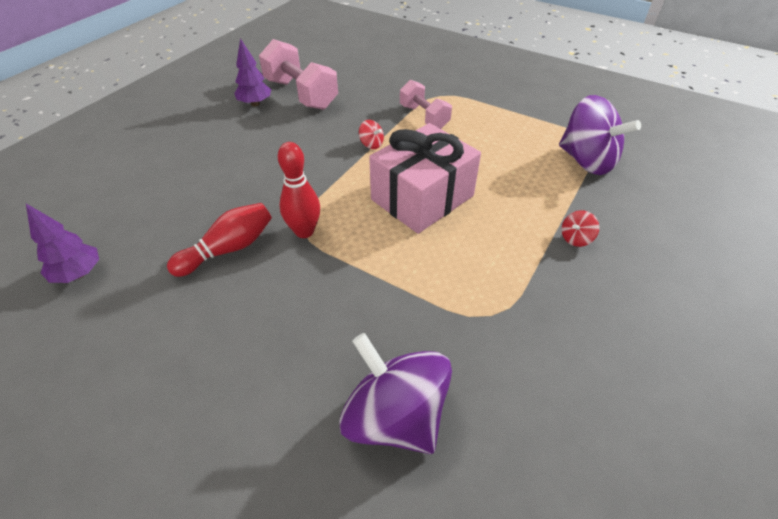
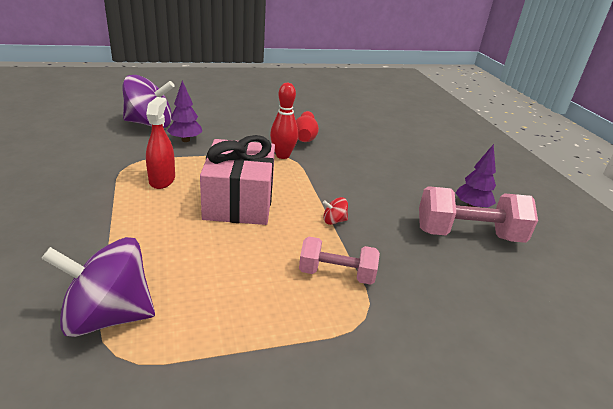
camera: 130 degrees right, 15 degrees down
purple tree [26,204,99,283] -> purple tree moved to [167,81,202,142]
red spinning top [562,210,599,247] -> none
none -> red spray bottle [146,97,175,189]

